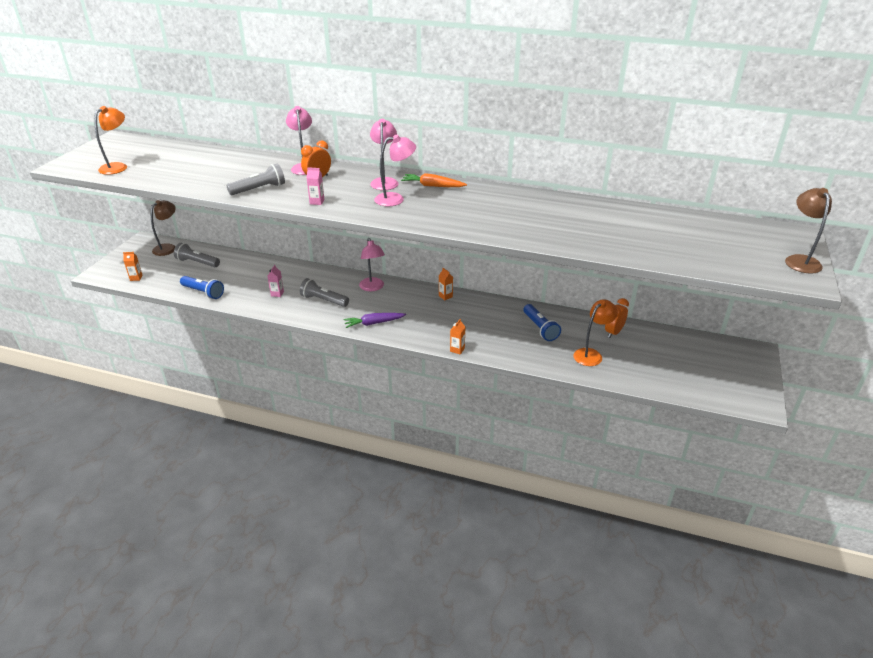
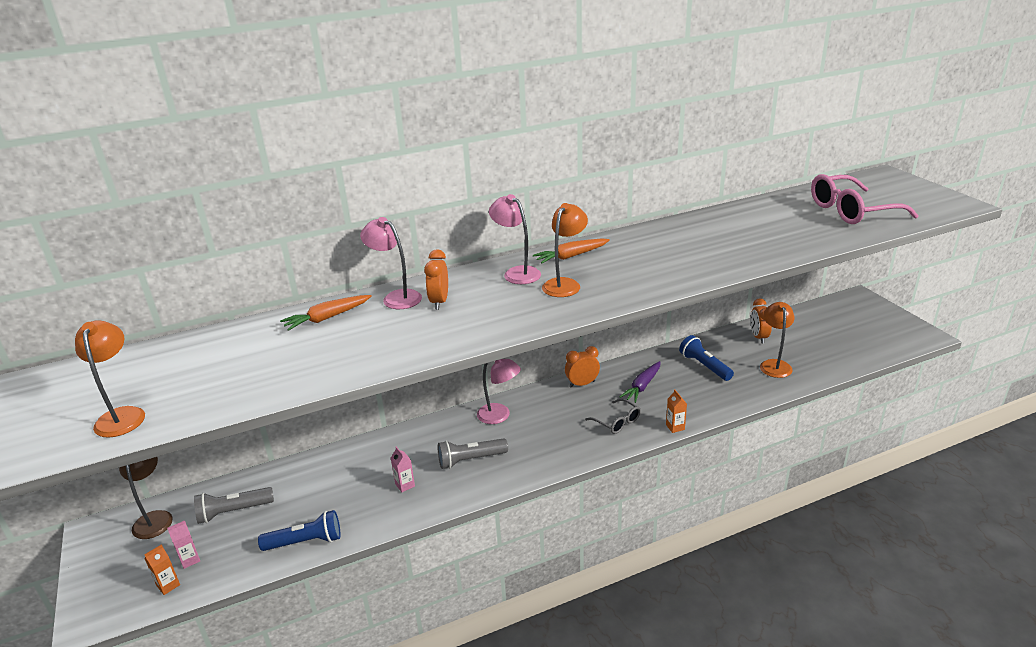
camera: 40 degrees left, 5 degrees down
grey flashlight [226,164,285,195] -> none
pink carton [307,167,324,205] -> pink carton moved to [167,520,200,569]
purple carrot [344,313,406,328] -> purple carrot moved to [620,361,661,403]
pink lamp [374,135,416,206] -> orange lamp [542,203,588,297]
orange carton [439,268,453,300] -> orange clock [565,346,600,388]
blue flashlight [523,304,561,341] -> blue flashlight turned 150 degrees counterclockwise [679,335,734,381]
brown lamp [785,188,832,274] -> none
none -> orange carrot [280,295,372,331]
none -> grey glasses [585,398,641,434]
none -> pink glasses [811,174,919,224]

